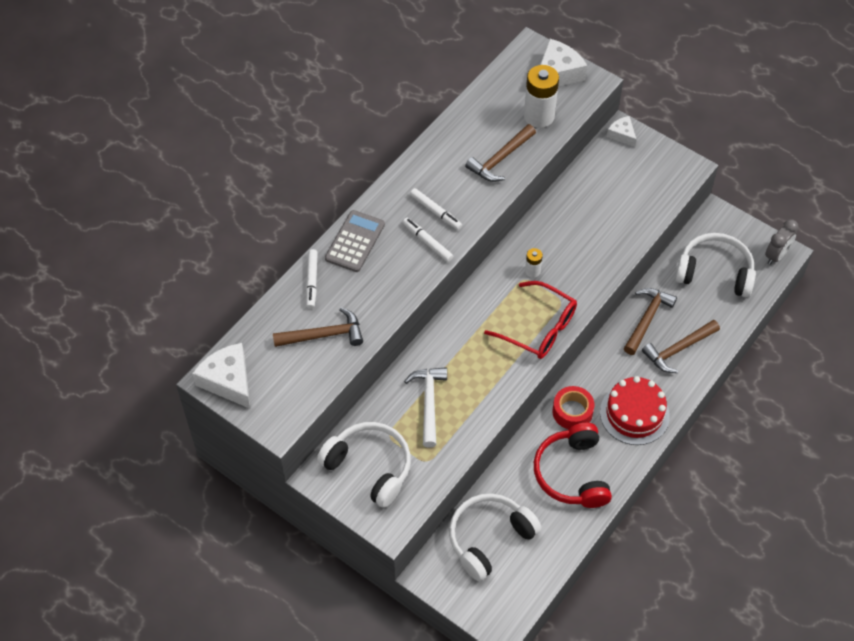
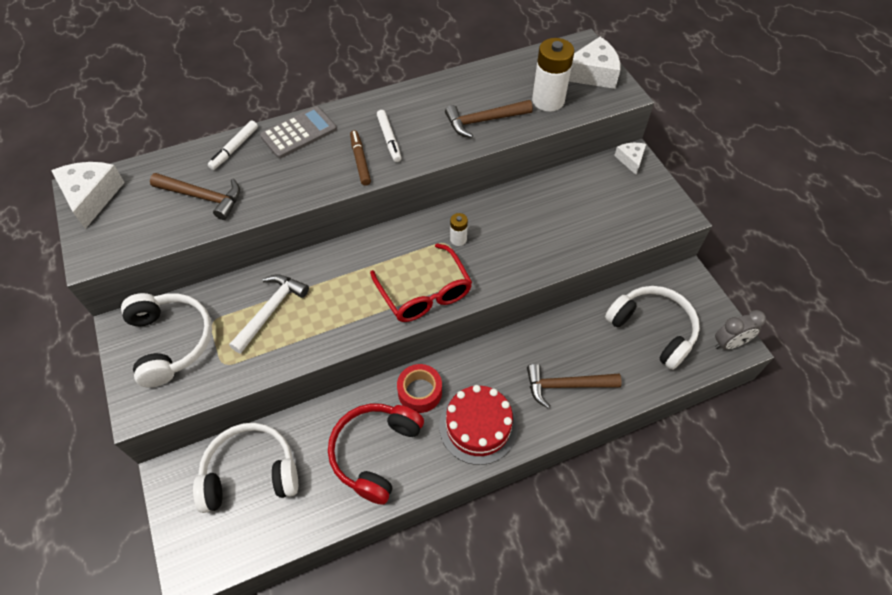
camera: 30 degrees right, 0 degrees up
white marker [403,218,453,262] -> brown marker [350,130,371,186]
brown hammer [624,288,677,355] -> none

